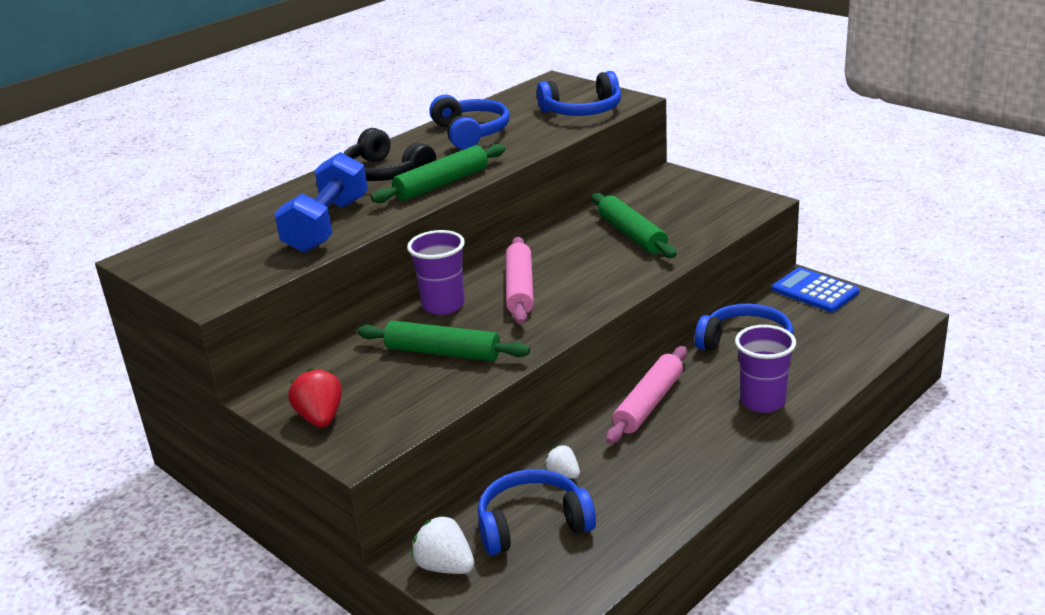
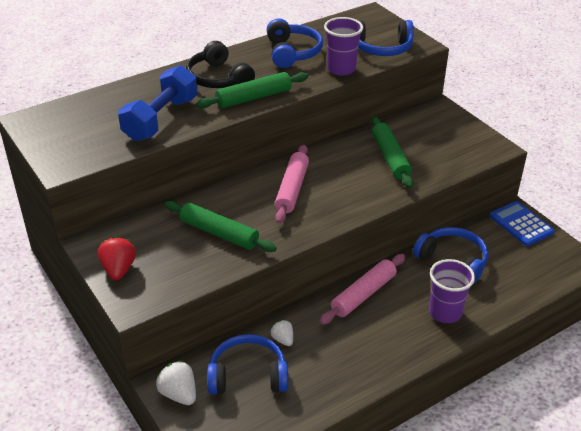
camera: 10 degrees right, 10 degrees up
purple cup [407,230,465,315] -> purple cup moved to [324,17,363,76]

